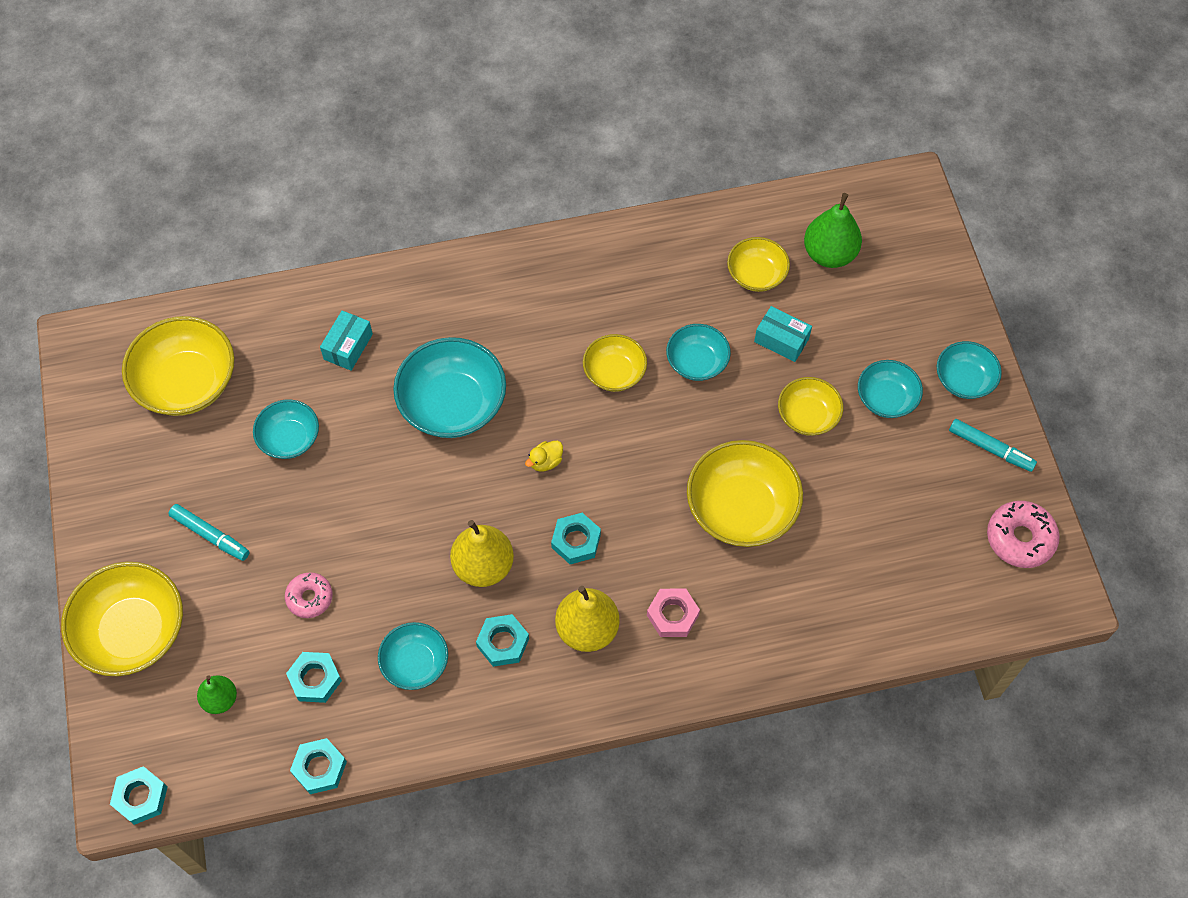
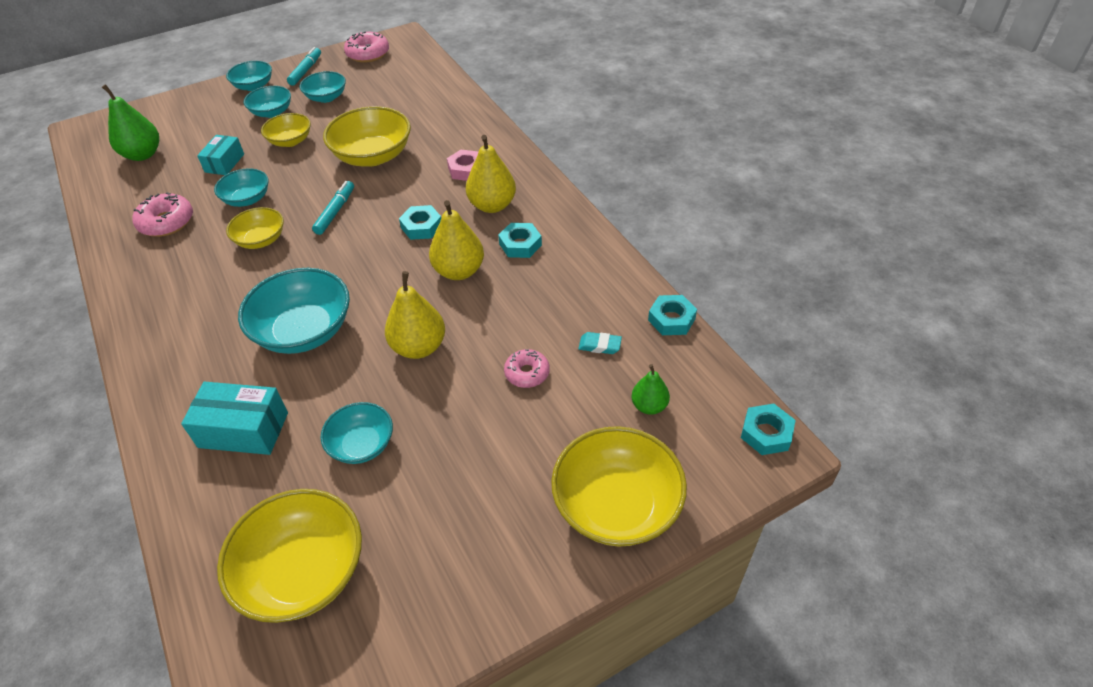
camera: 105 degrees left, 15 degrees down
turquoise marker [168,504,250,561] -> turquoise marker moved to [312,181,354,235]
turquoise nut [286,652,342,703] -> turquoise eraser [578,332,622,354]
turquoise box [320,311,373,371] -> turquoise box [181,382,288,455], size x1.50
turquoise bowl [378,622,448,690] -> turquoise bowl moved to [300,71,346,103]
yellow duck [525,441,563,472] -> none
yellow bowl [727,237,790,292] -> none
none -> pink donut [133,192,193,237]
none -> yellow pear [385,271,445,359]

